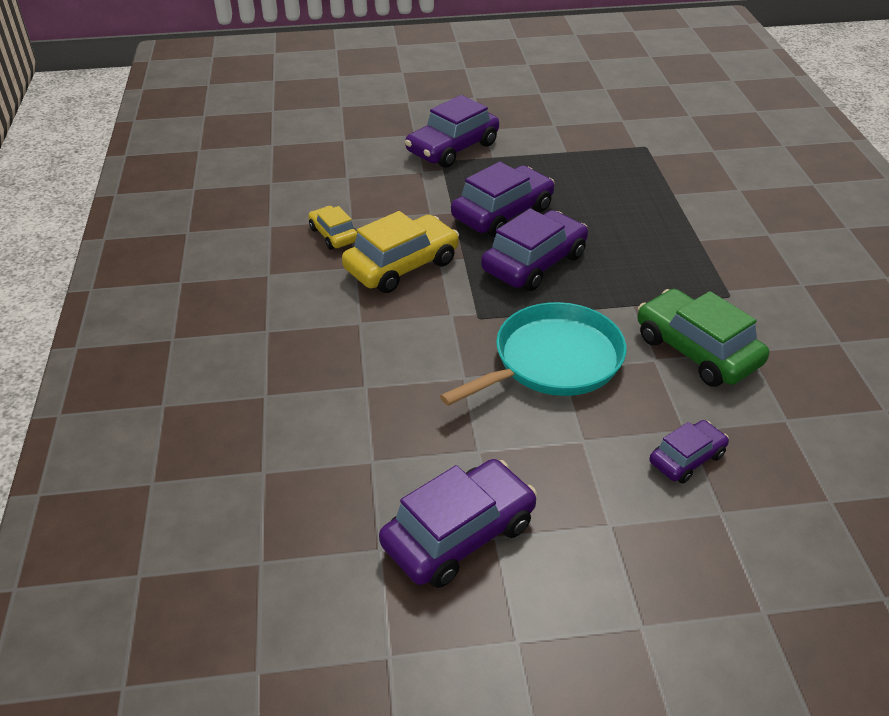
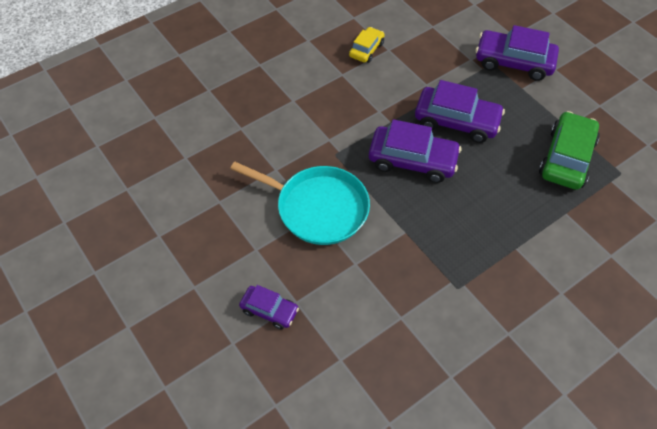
camera: 60 degrees right, 15 degrees up
yellow car [342,211,459,293] -> none
purple car [379,459,537,588] -> none
green car [637,289,769,387] -> green car moved to [539,111,600,190]

